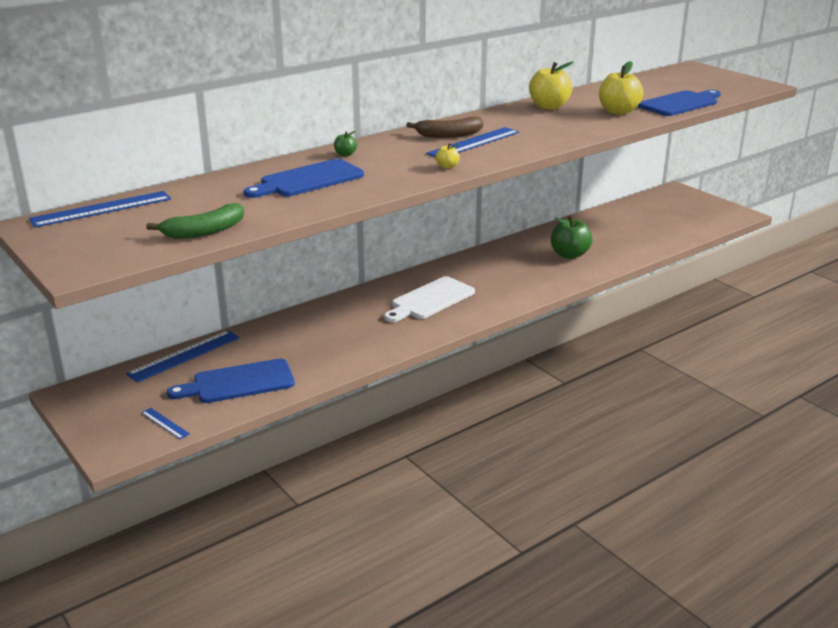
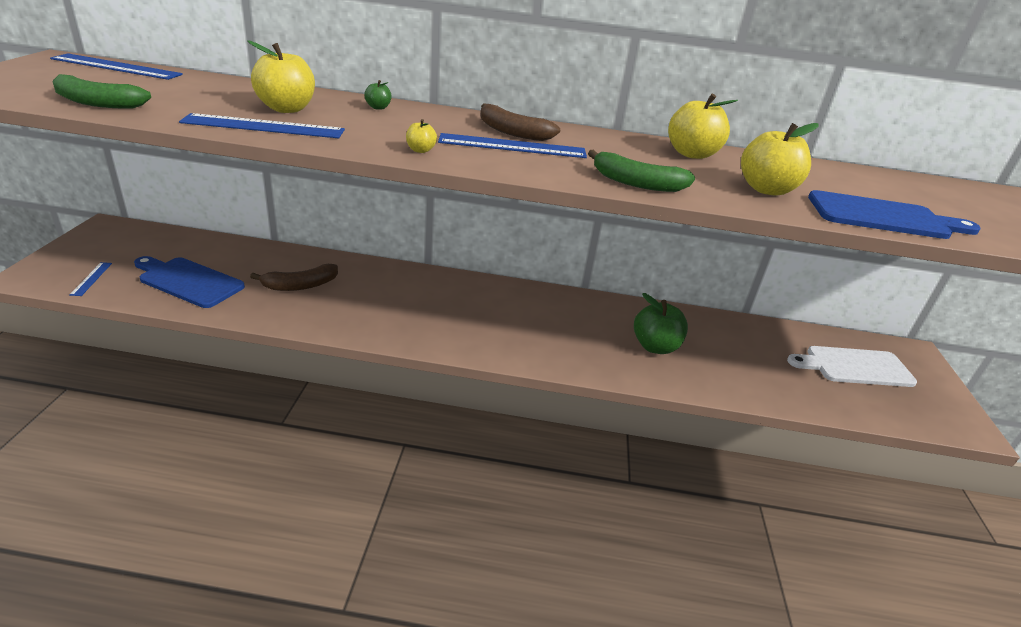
camera: 40 degrees right, 5 degrees up
blue ruler [126,330,240,382] -> blue ruler moved to [179,113,345,138]
blue cutting board [244,159,364,198] -> yellow apple [247,40,315,113]
white cutting board [384,276,475,322] -> white cutting board moved to [787,346,917,387]
none -> brown banana [250,264,338,291]
none -> green banana [588,150,695,192]

